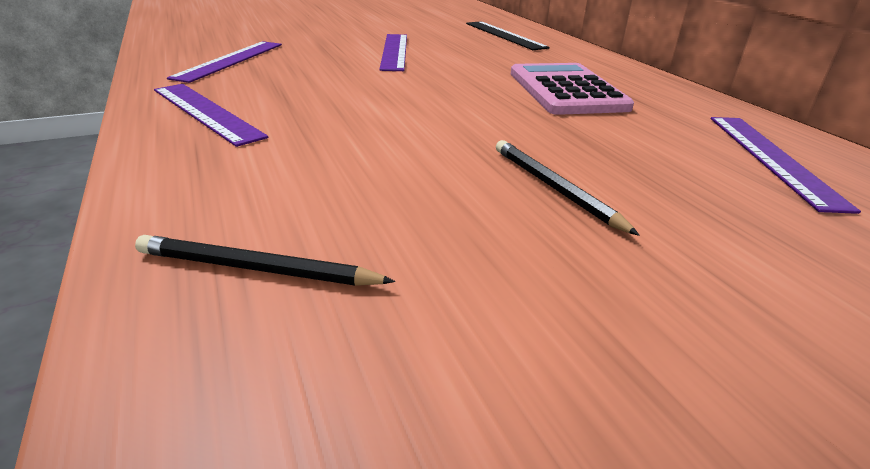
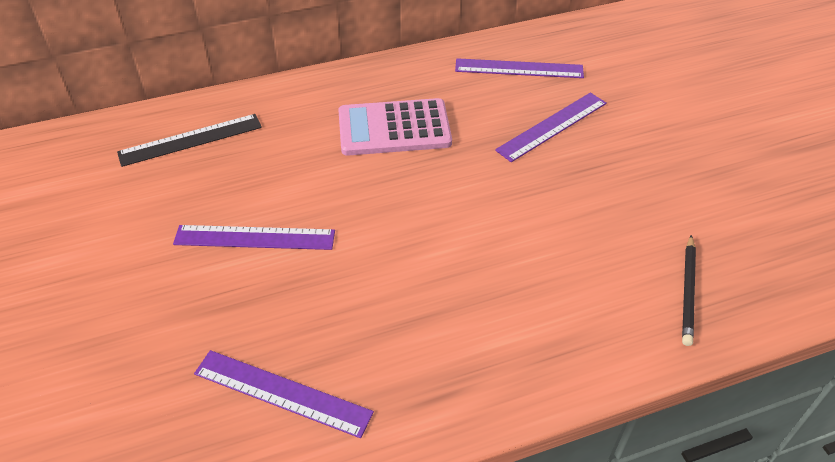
camera: 85 degrees left, 15 degrees up
purple ruler [154,84,269,147] -> purple ruler moved to [495,93,607,162]
black pencil [496,140,640,236] -> none

